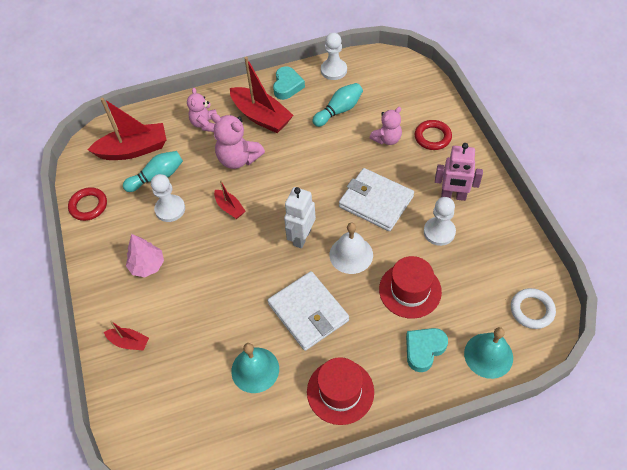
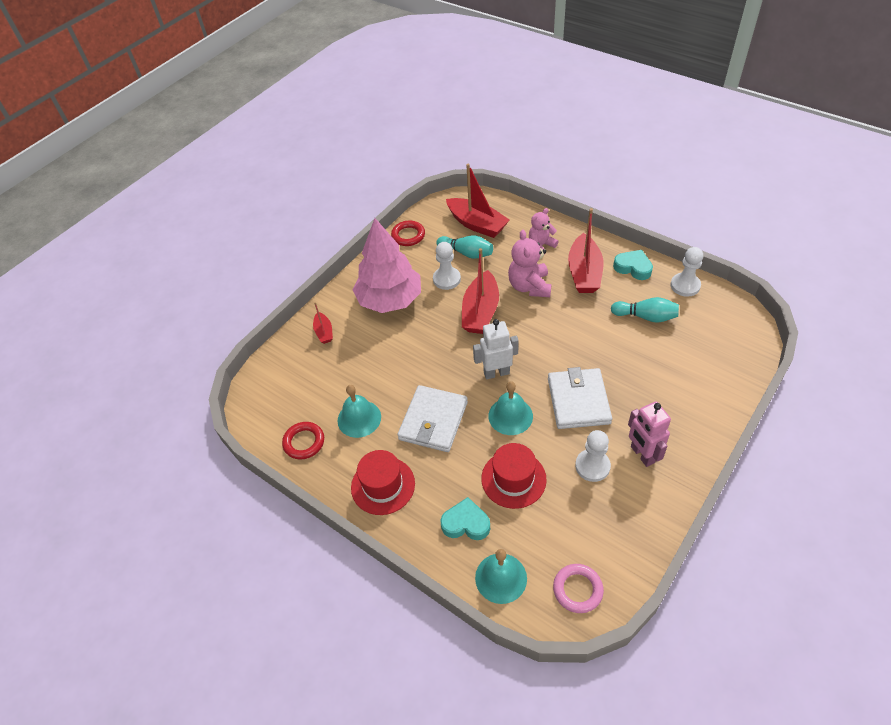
camera: 55 degrees right, 5 degrees down
pink tree [126,234,164,277] -> pink tree [353,218,421,313], size x2.02
red boat [214,180,245,219] -> red boat [462,248,499,334], size x1.96
turquoise heart [273,66,305,100] -> turquoise heart turned 120 degrees counterclockwise [613,250,653,280]
white bell [329,222,373,274] -> turquoise bell [488,381,533,435]
pink teddy bear [370,107,402,145] -> none
red ring [415,120,452,150] -> red ring moved to [282,422,324,459]
white ring [511,288,556,329] -> pink ring [553,564,604,613]

